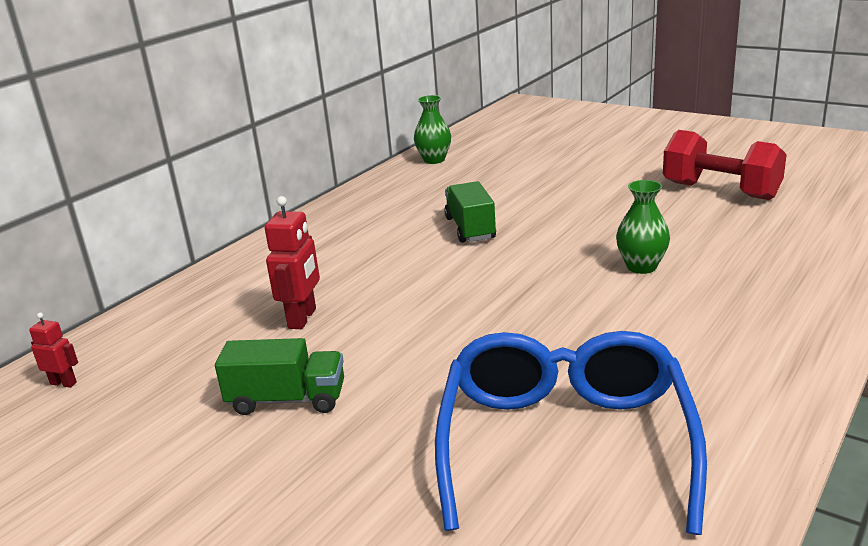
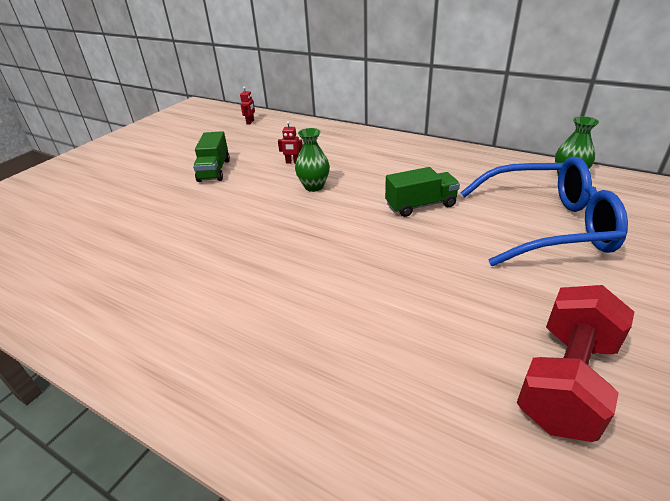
camera: 85 degrees right, 10 degrees up
red robot [265,196,320,329] -> red robot [278,121,303,164], size x0.57
blue glasses [435,331,707,535] -> blue glasses moved to [460,157,628,266]
green vase [616,180,670,274] -> green vase moved to [295,128,330,192]

